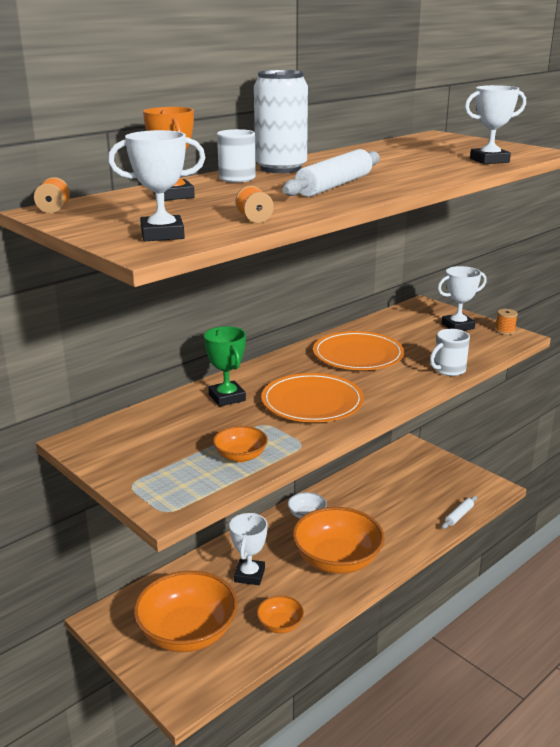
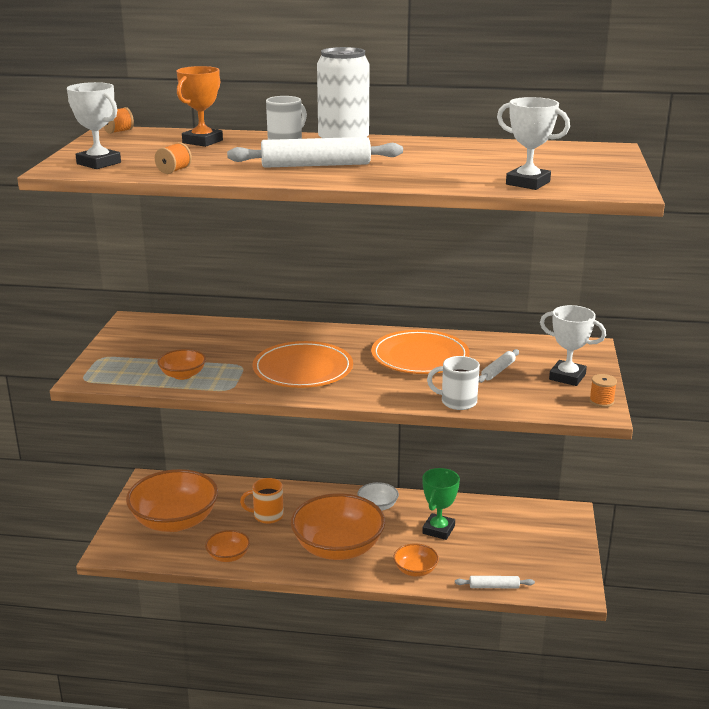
camera: 50 degrees right, 0 degrees up
green trophy [204,326,246,407] -> green trophy moved to [422,468,460,540]
white trophy [229,513,268,585] -> orange mug [240,478,284,524]
none -> orange bowl [393,543,439,577]
none -> white rolling pin [479,349,519,383]

